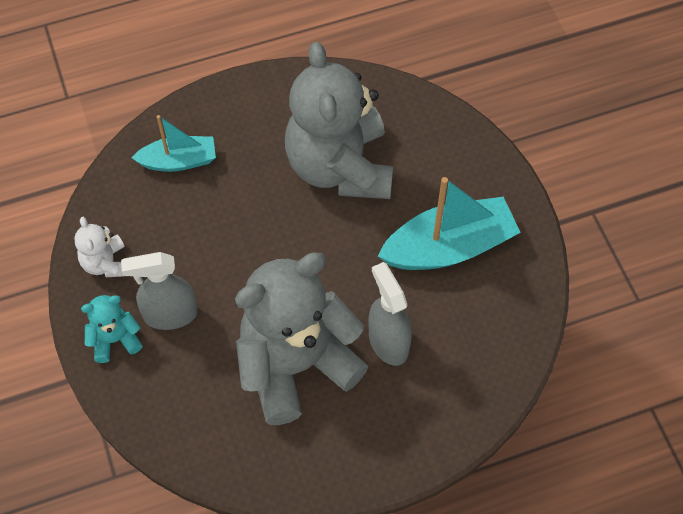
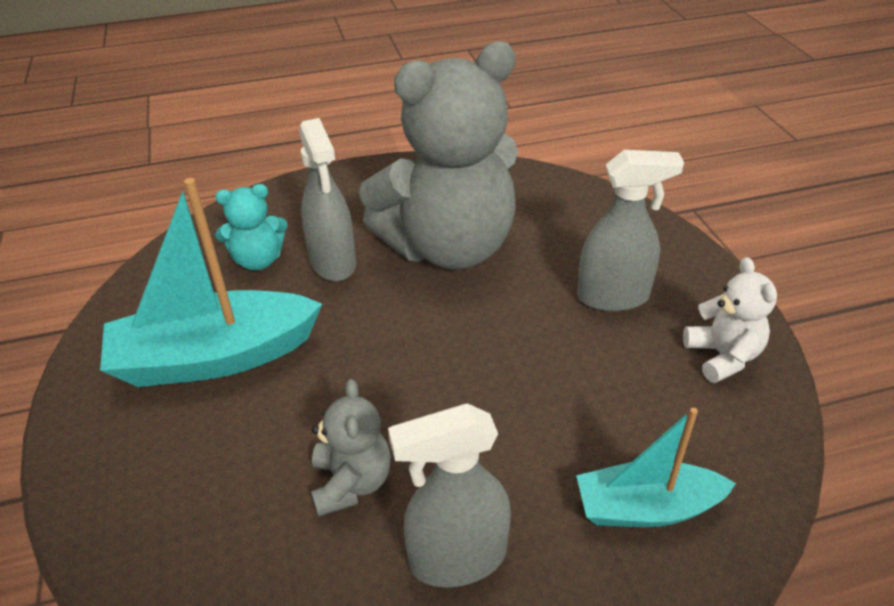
camera: 175 degrees left, 20 degrees down
turquoise teddy bear [81,295,143,363] -> turquoise teddy bear moved to [215,184,288,271]
grey teddy bear [285,42,393,199] -> grey teddy bear [311,379,391,517], size x0.43
none -> grey spray bottle [388,404,511,588]

